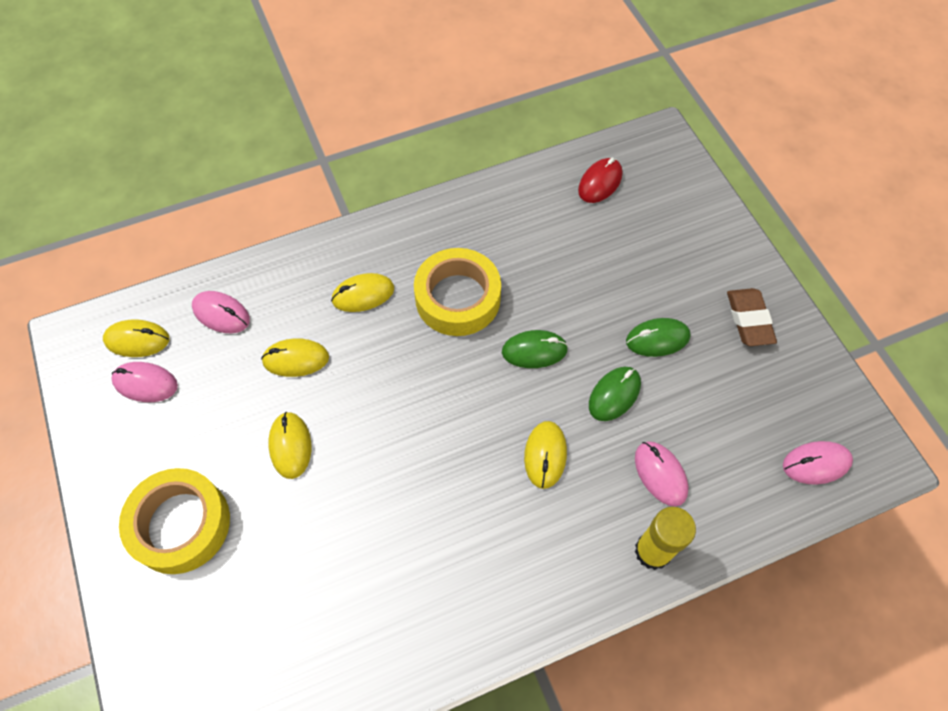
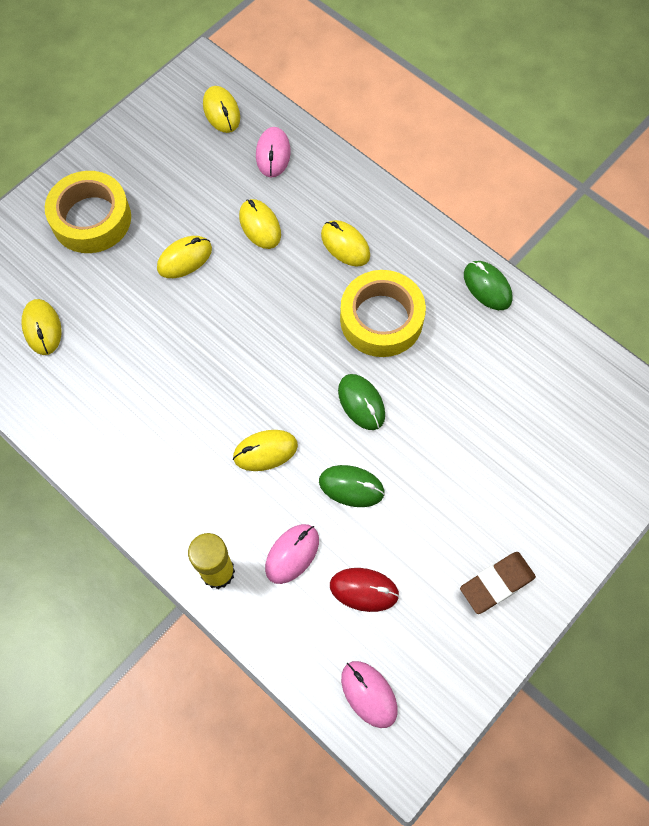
camera: 65 degrees right, 5 degrees up
pink mouse [111,362,178,402] -> none
red mouse [578,158,622,203] -> red mouse moved to [330,568,399,612]
green mouse [626,318,690,357] -> green mouse moved to [464,261,513,310]
none -> yellow mouse [21,299,62,355]

